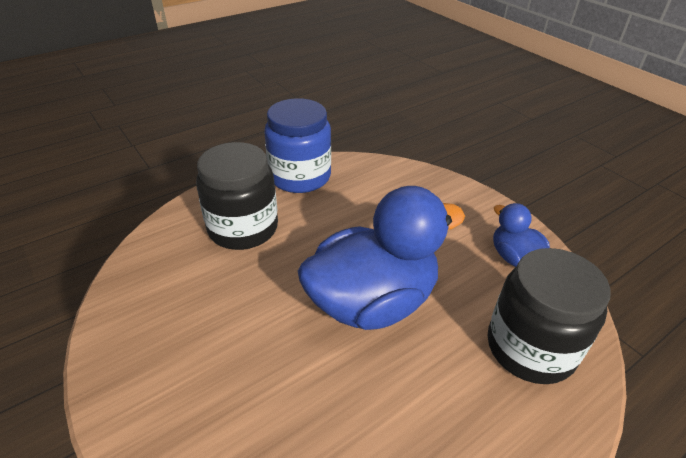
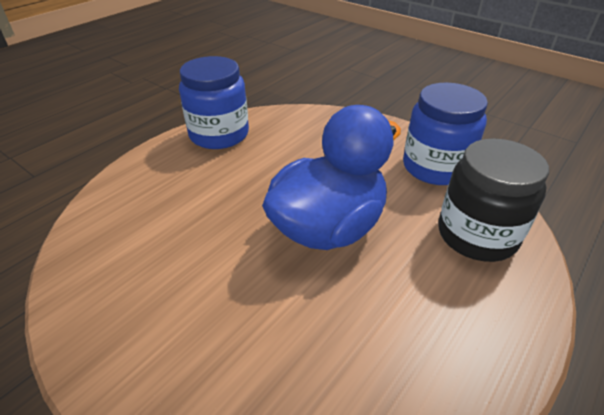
camera: 15 degrees left, 0 degrees up
black jar [196,142,278,250] -> none
blue duck [493,203,550,267] -> blue jar [403,83,488,185]

